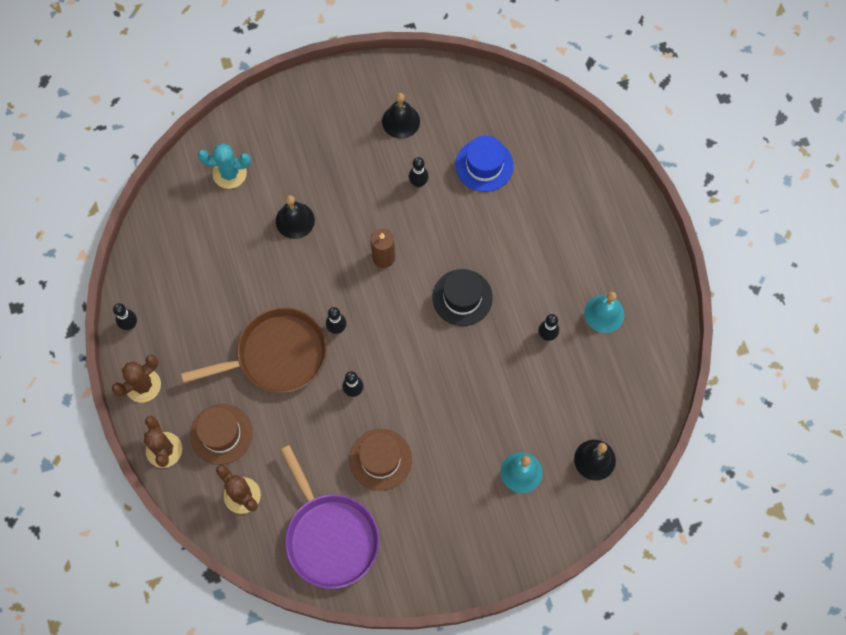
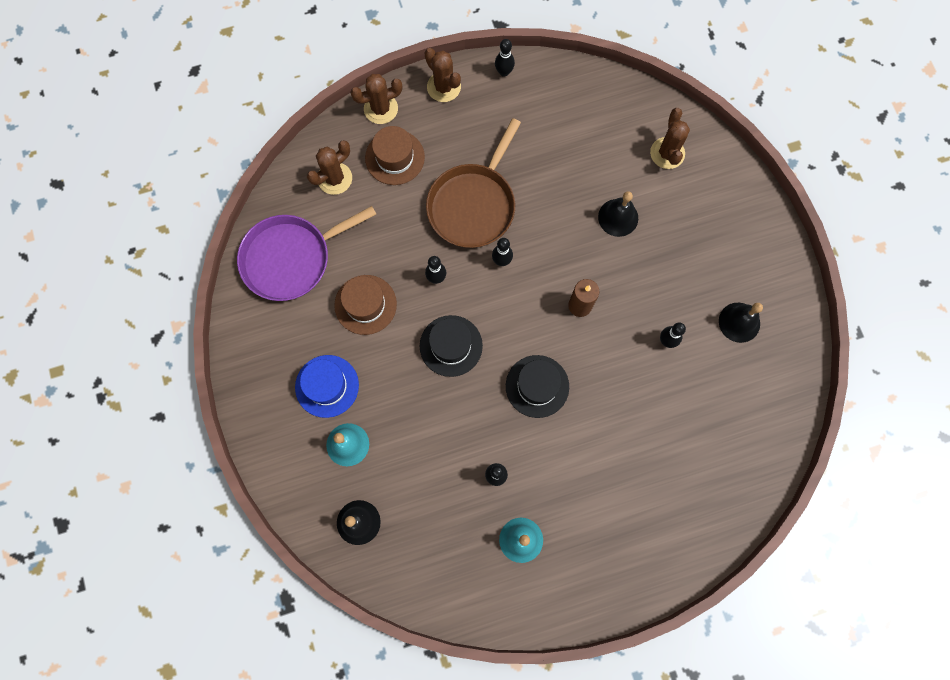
camera: 90 degrees right, 5 degrees up
brown pan [181,307,327,393] -> brown pan turned 45 degrees clockwise [426,118,521,248]
turquoise cactus [198,143,251,189] -> brown cactus [650,108,690,169]
blue hat [455,136,514,192] -> blue hat moved to [295,355,359,418]
none -> black hat [420,315,483,377]

